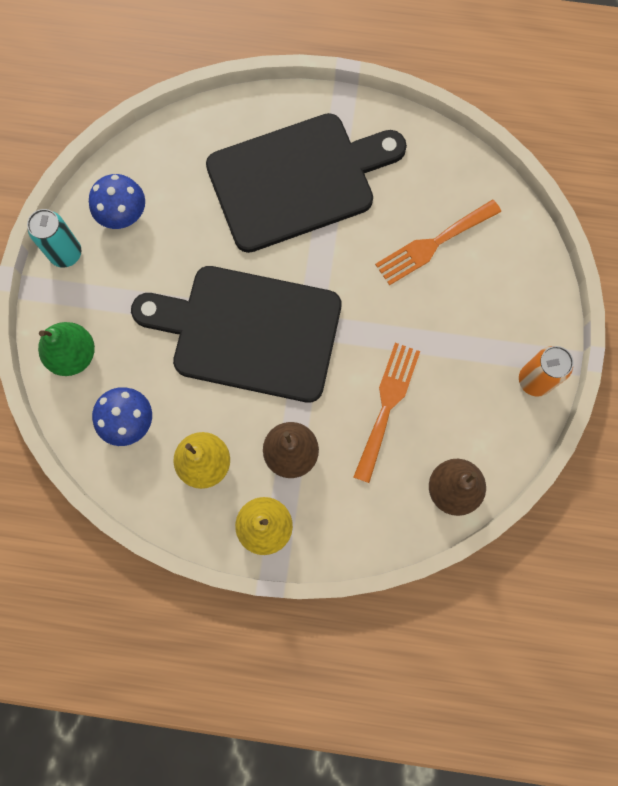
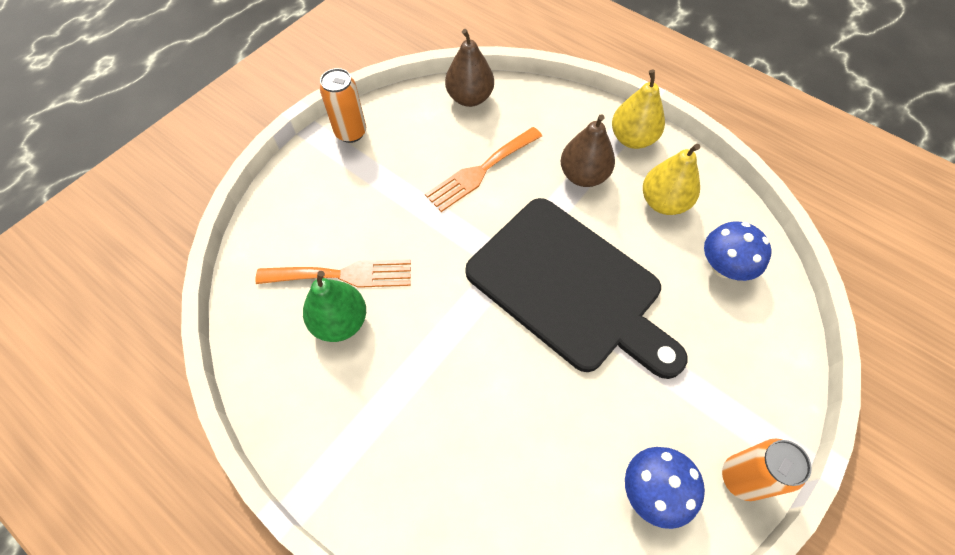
camera: 150 degrees left, 15 degrees down
turquoise can [27,209,81,268] -> orange can [722,439,812,501]
green pear [38,322,95,376] -> green pear moved to [303,271,366,342]
black cutting board [206,113,407,253] -> none

